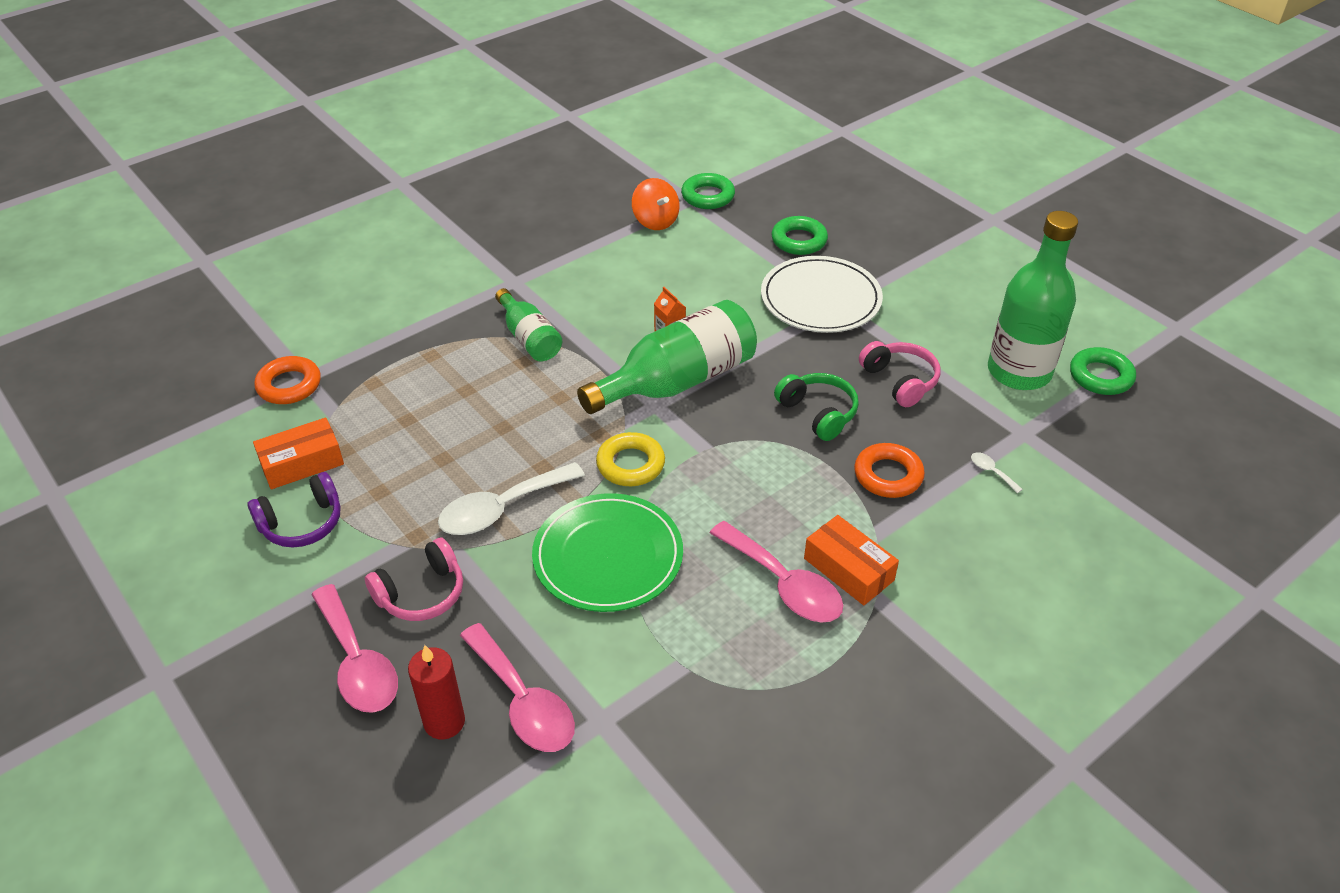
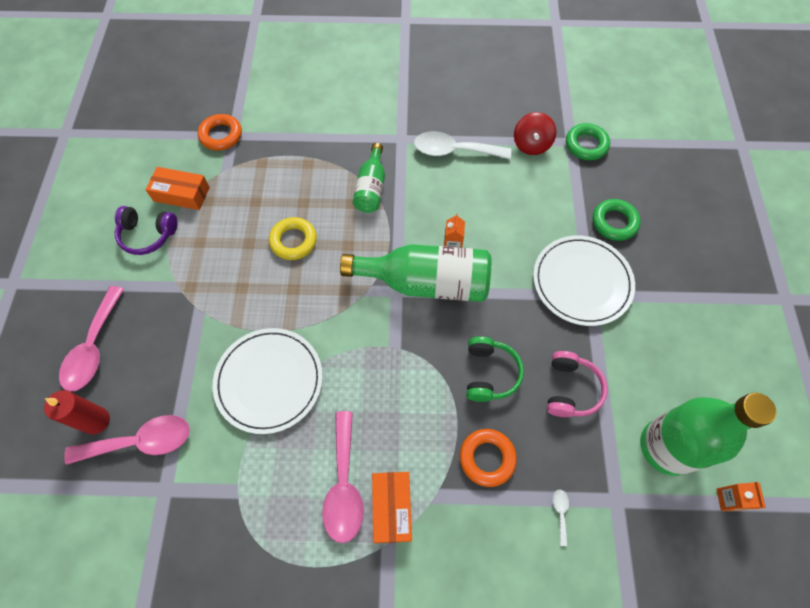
camera: 40 degrees right, 20 degrees up
pink headphones [365,537,463,621] -> none
white spoon [438,462,585,535] -> white spoon moved to [414,131,511,159]
pink spoon [460,623,575,752] -> pink spoon turned 105 degrees counterclockwise [64,415,190,465]
green plate [532,493,683,612] -> white plate [213,328,323,434]
yellow ring [596,432,665,486] -> yellow ring moved to [269,217,317,260]
orange spinning top [632,178,680,230] -> red spinning top [514,112,556,155]
green ring [1070,347,1136,395] -> orange carton [716,482,766,511]

